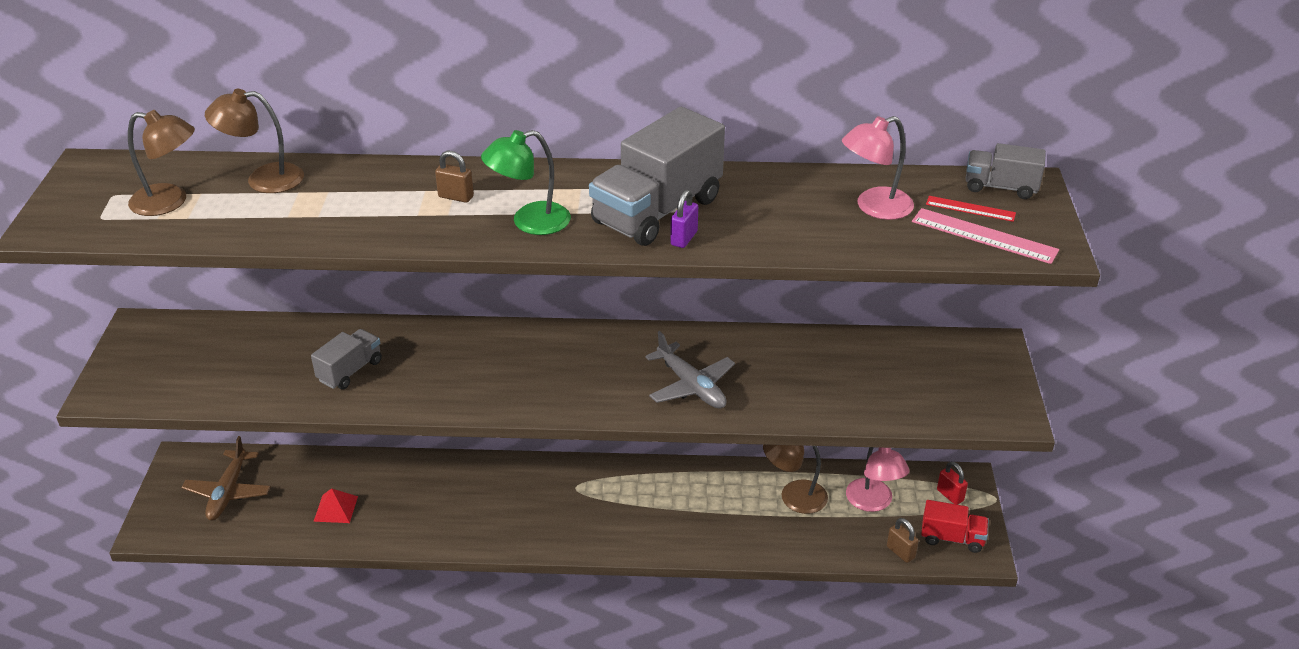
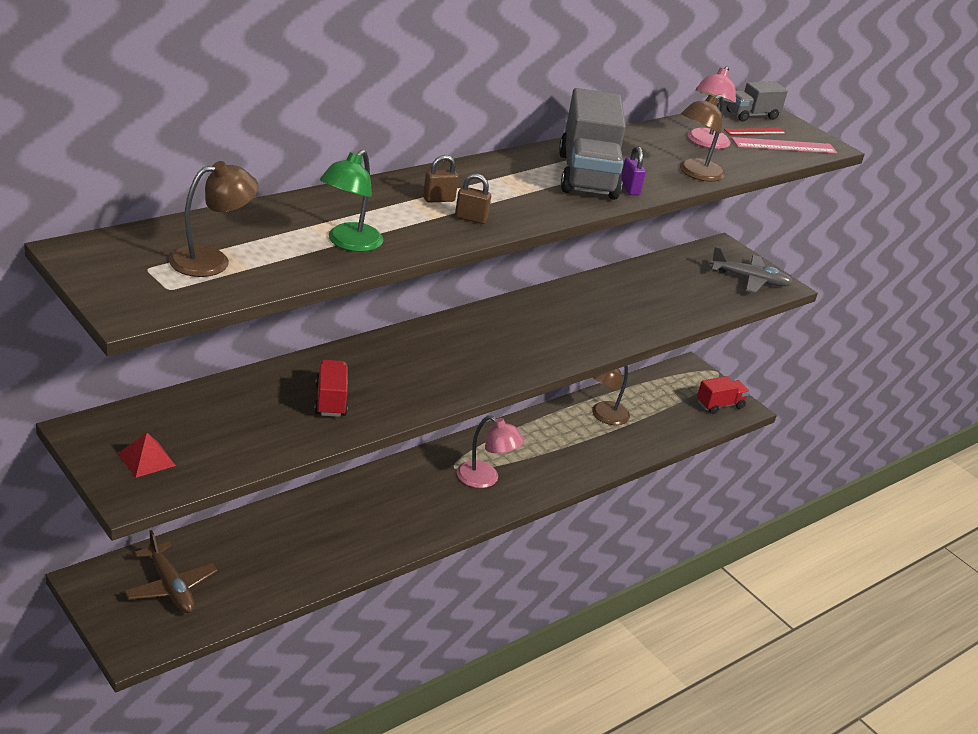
camera: 45 degrees left, 5 degrees down
brown lamp [205,89,304,193] -> brown lamp moved to [680,94,725,182]
grey truck [311,329,382,389] -> red truck [314,360,348,417]
red pyramid [313,488,358,523] -> red pyramid moved to [118,433,176,478]
green lamp [481,130,571,235] -> green lamp moved to [320,150,383,252]
grey plane [645,331,735,409] -> grey plane moved to [710,247,793,293]
pink lamp [846,447,910,512] -> pink lamp moved to [457,416,525,488]
brown padlock [887,518,919,563] -> brown padlock moved to [455,173,491,224]
red padlock [937,462,968,505] -> none

